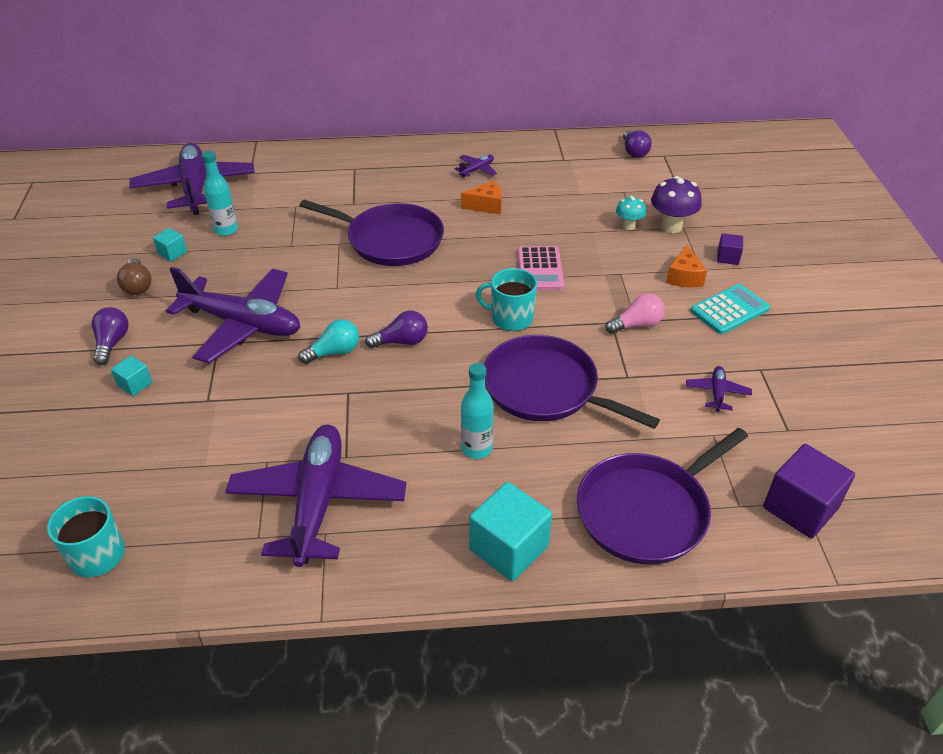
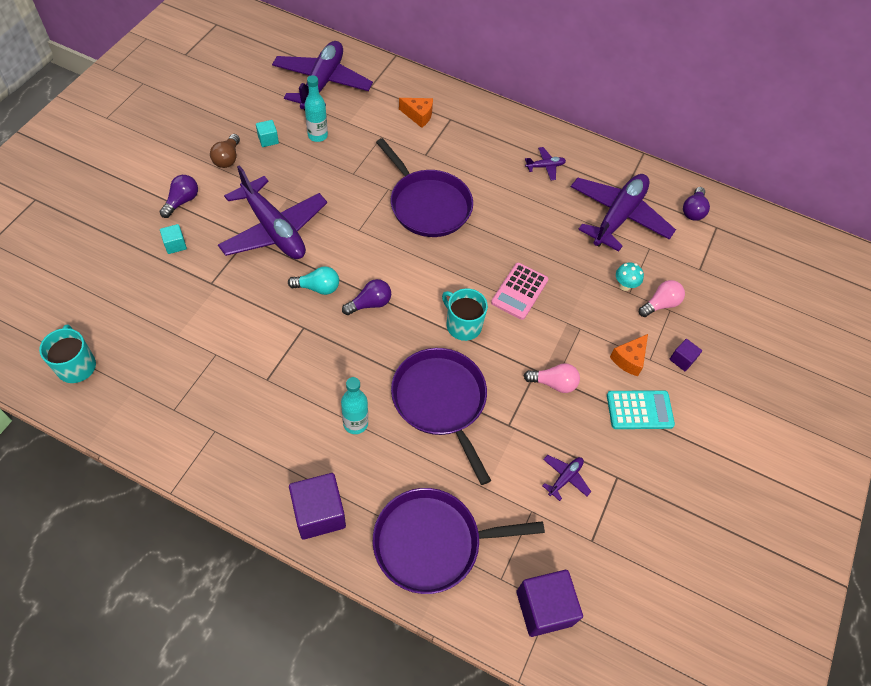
camera: 25 degrees right, 15 degrees up
purple plane [225,425,407,567] -> purple plane moved to [571,174,676,252]
purple light bulb [365,311,428,348] -> purple light bulb turned 45 degrees counterclockwise [342,279,391,315]
orange cheese [461,181,502,214] -> orange cheese moved to [399,98,433,128]
turquoise cube [469,482,552,581] -> purple cube [289,473,346,540]
purple mushroom [651,176,702,233] -> pink light bulb [639,280,685,317]

